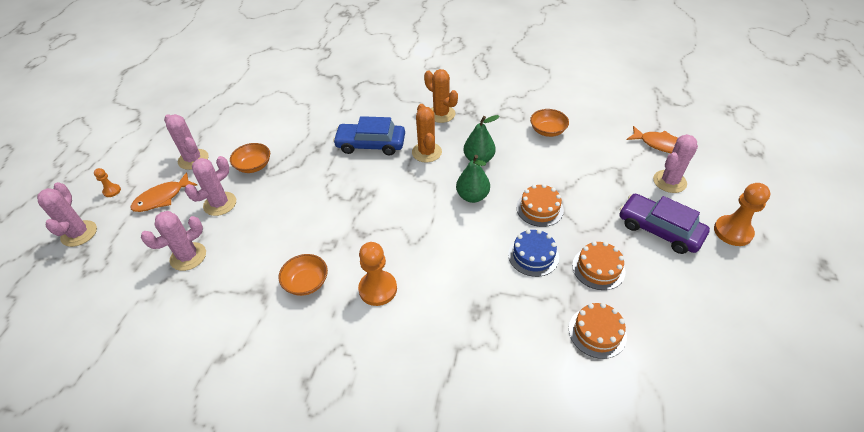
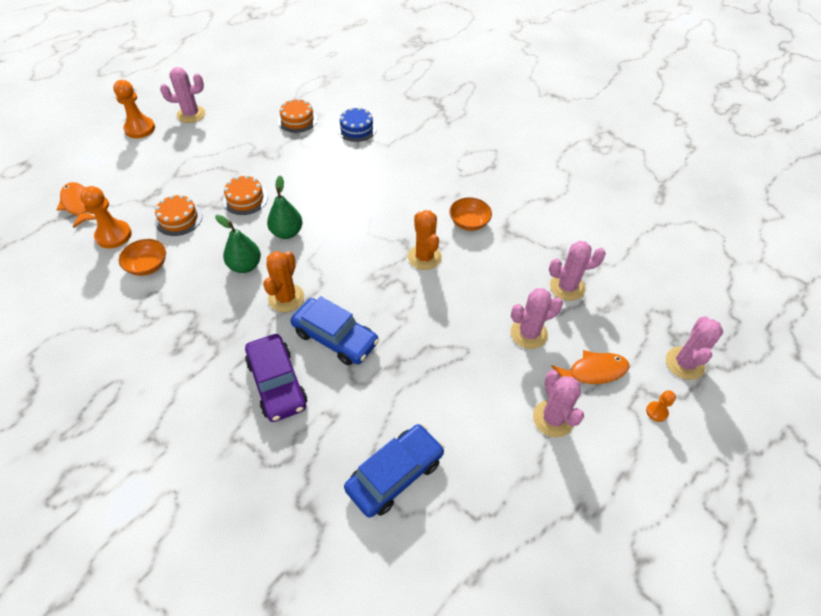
camera: 155 degrees left, 5 degrees up
orange bowl [230,143,270,173] -> none
orange pawn [358,242,397,306] -> orange pawn moved to [80,186,132,248]
orange cactus [424,69,458,123] -> orange cactus moved to [408,210,442,270]
blue cake [508,229,559,277] -> blue cake moved to [337,107,377,142]
orange cake [572,241,625,290] -> orange cake moved to [155,194,202,236]
purple car [619,194,710,254] -> purple car moved to [245,334,307,422]
pink cactus [653,134,698,193] -> pink cactus moved to [160,67,205,123]
none -> blue car [344,424,444,518]

